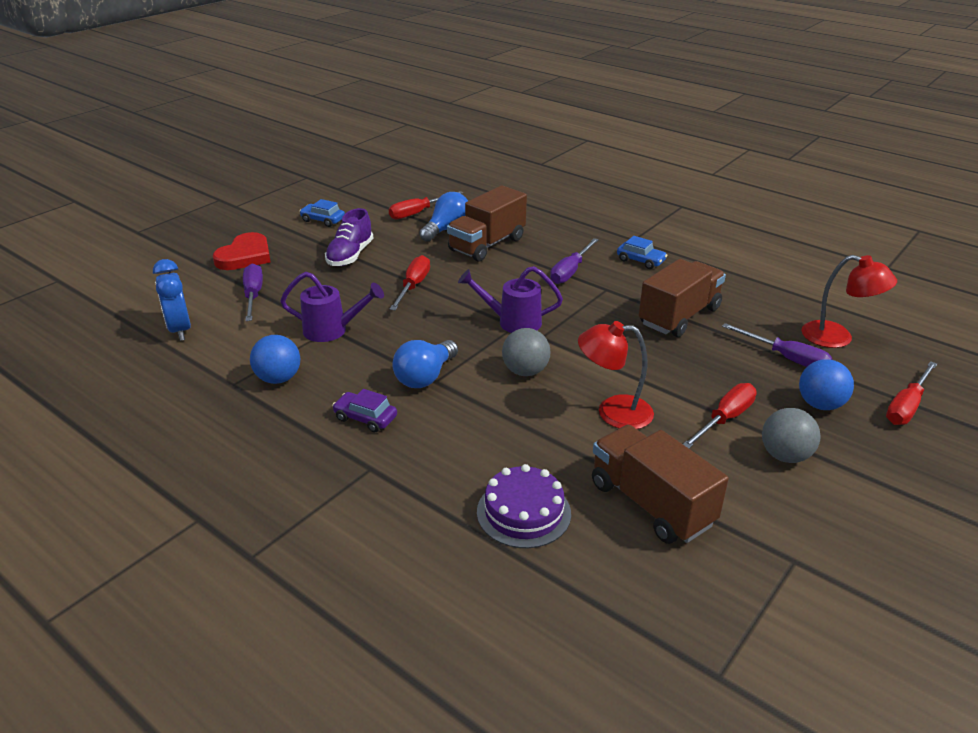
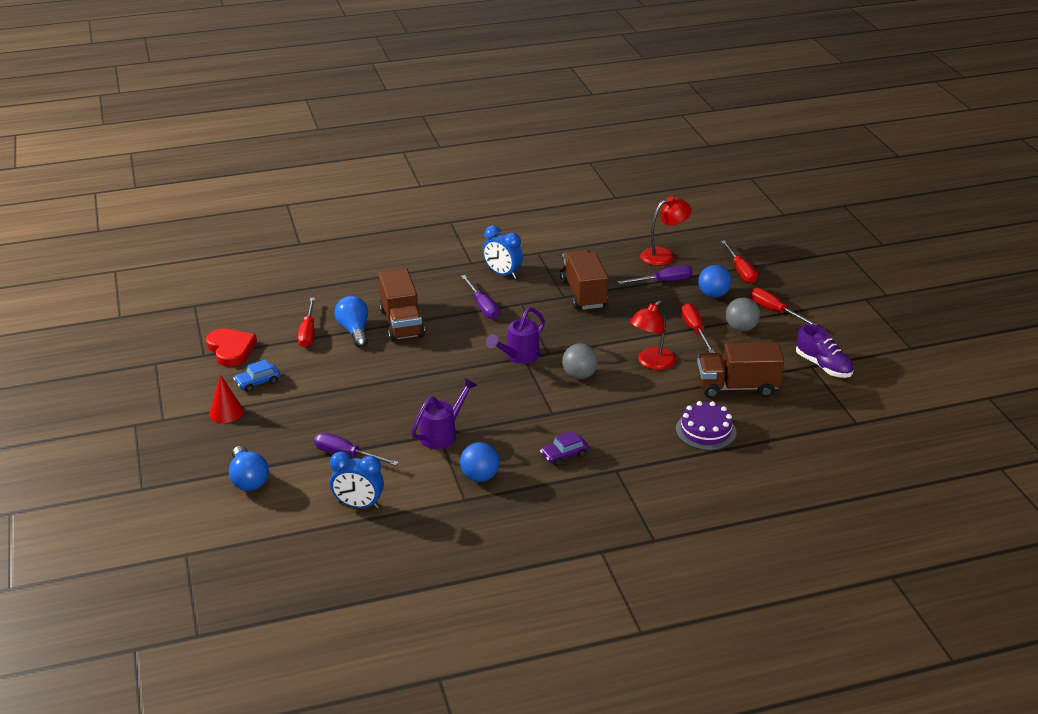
camera: 55 degrees left, 0 degrees up
red heart [213,232,271,270] -> red heart moved to [206,328,257,367]
purple shoe [325,208,373,266] -> purple shoe moved to [796,324,854,378]
red screwdriver [390,255,430,310] -> red screwdriver moved to [750,288,818,326]
blue light bulb [393,340,458,388] -> blue light bulb moved to [229,446,269,491]
blue car [617,236,667,269] -> blue clock [483,225,523,279]
none -> red cone [209,374,244,423]

